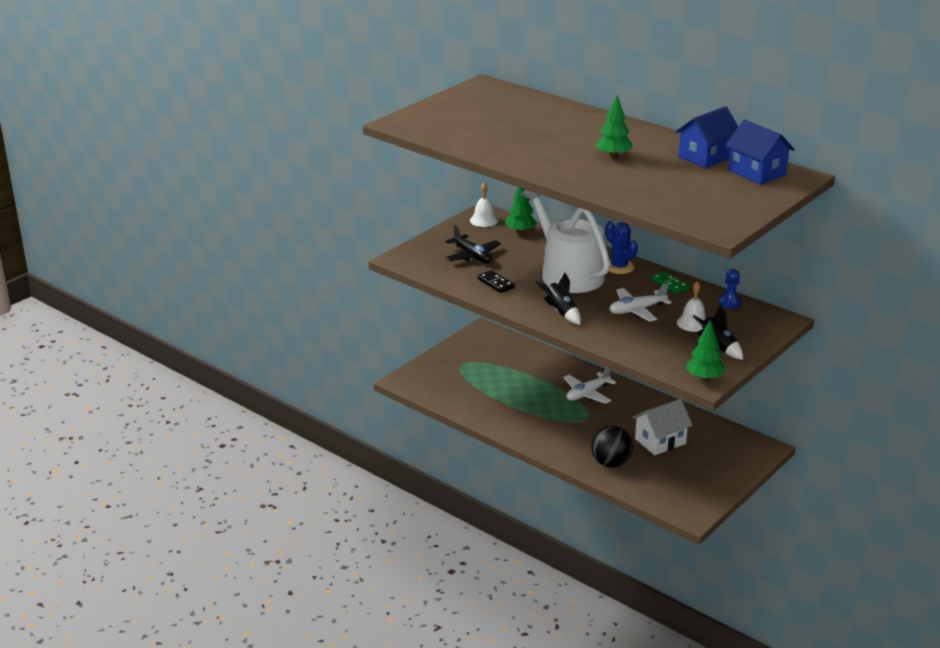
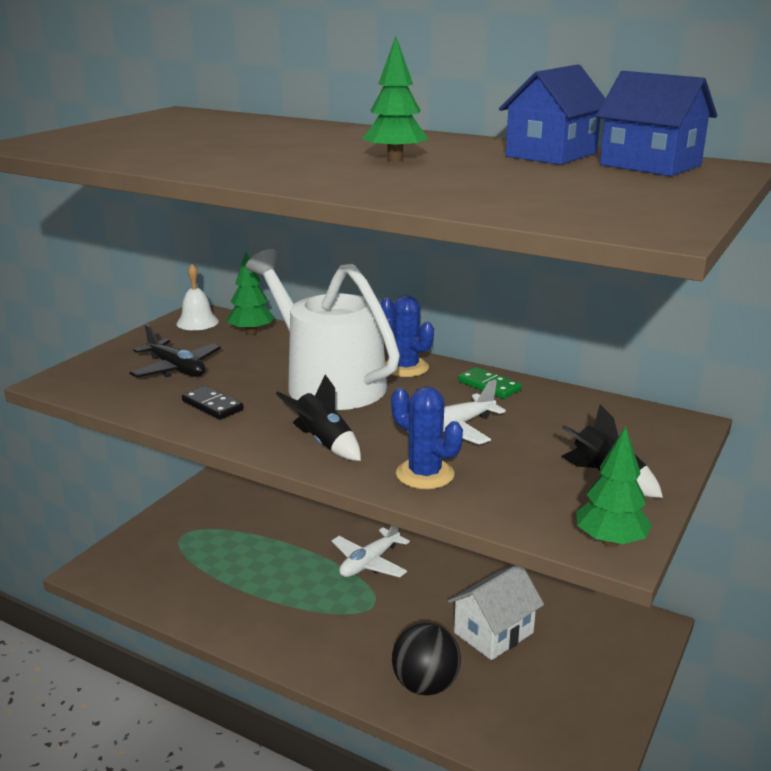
camera: 10 degrees left, 5 degrees down
white bell [677,281,706,332] -> none
blue pawn [719,269,742,309] -> none
none -> blue cactus [391,387,463,489]

